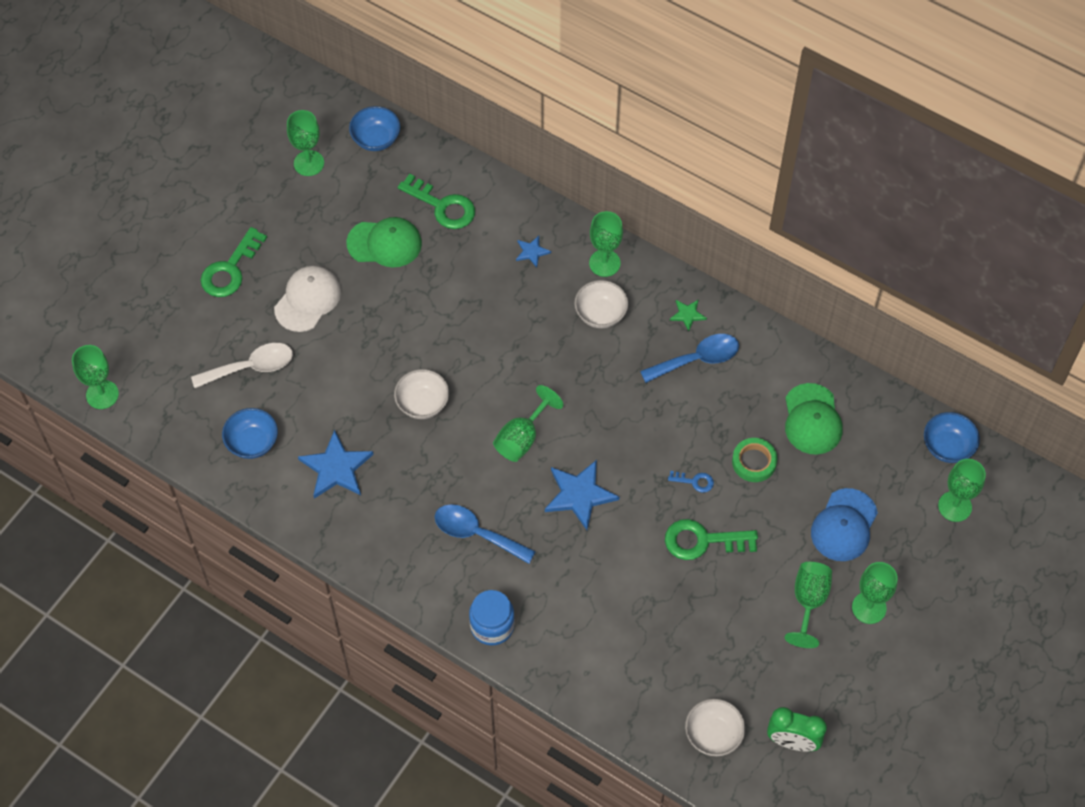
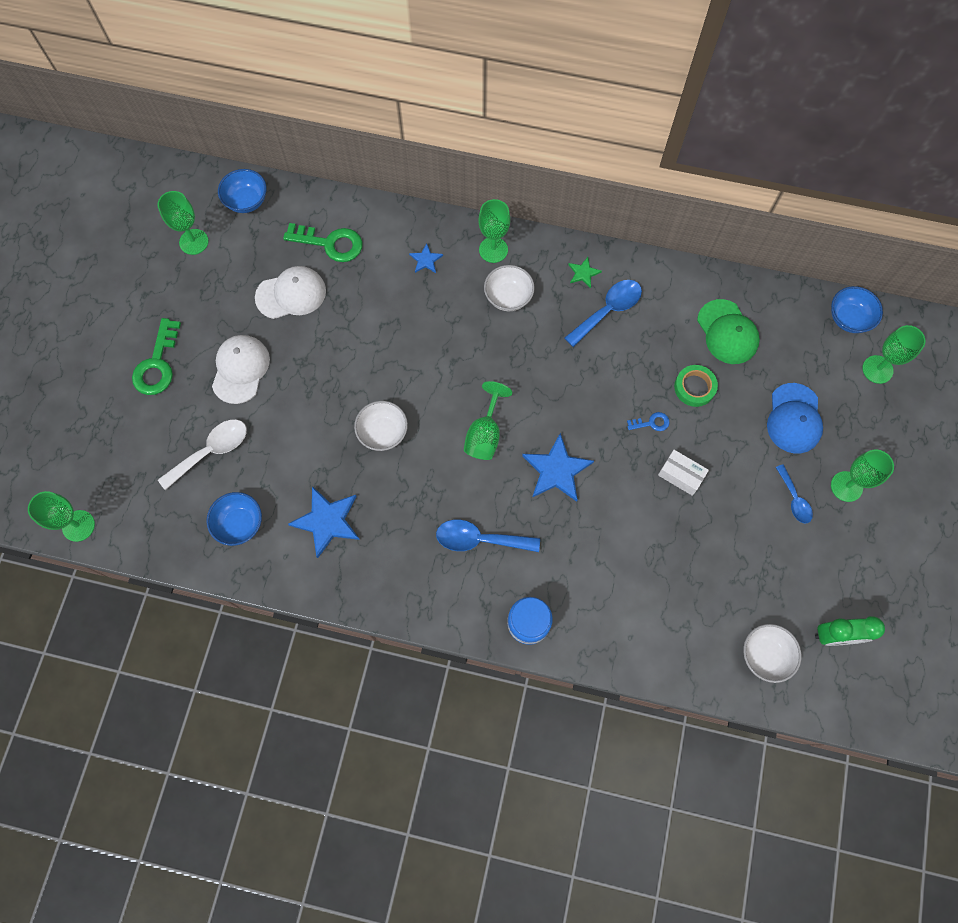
camera: 20 degrees left, 10 degrees up
green cap [346,217,422,267] -> white cap [255,266,326,319]
green key [665,519,758,560] -> white box [658,450,709,496]
green goblet [785,562,832,648] -> blue spoon [776,464,813,524]

